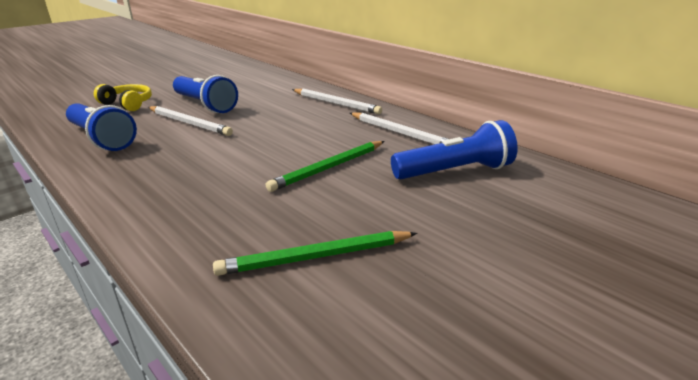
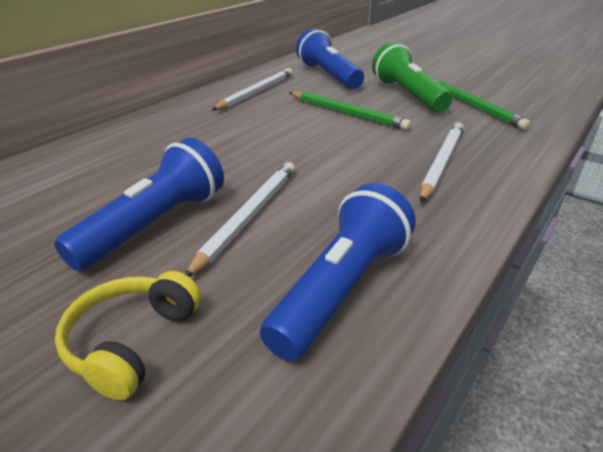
camera: 100 degrees left, 5 degrees up
white pencil [292,89,382,114] -> white pencil moved to [420,122,464,203]
none -> green flashlight [372,42,453,112]

